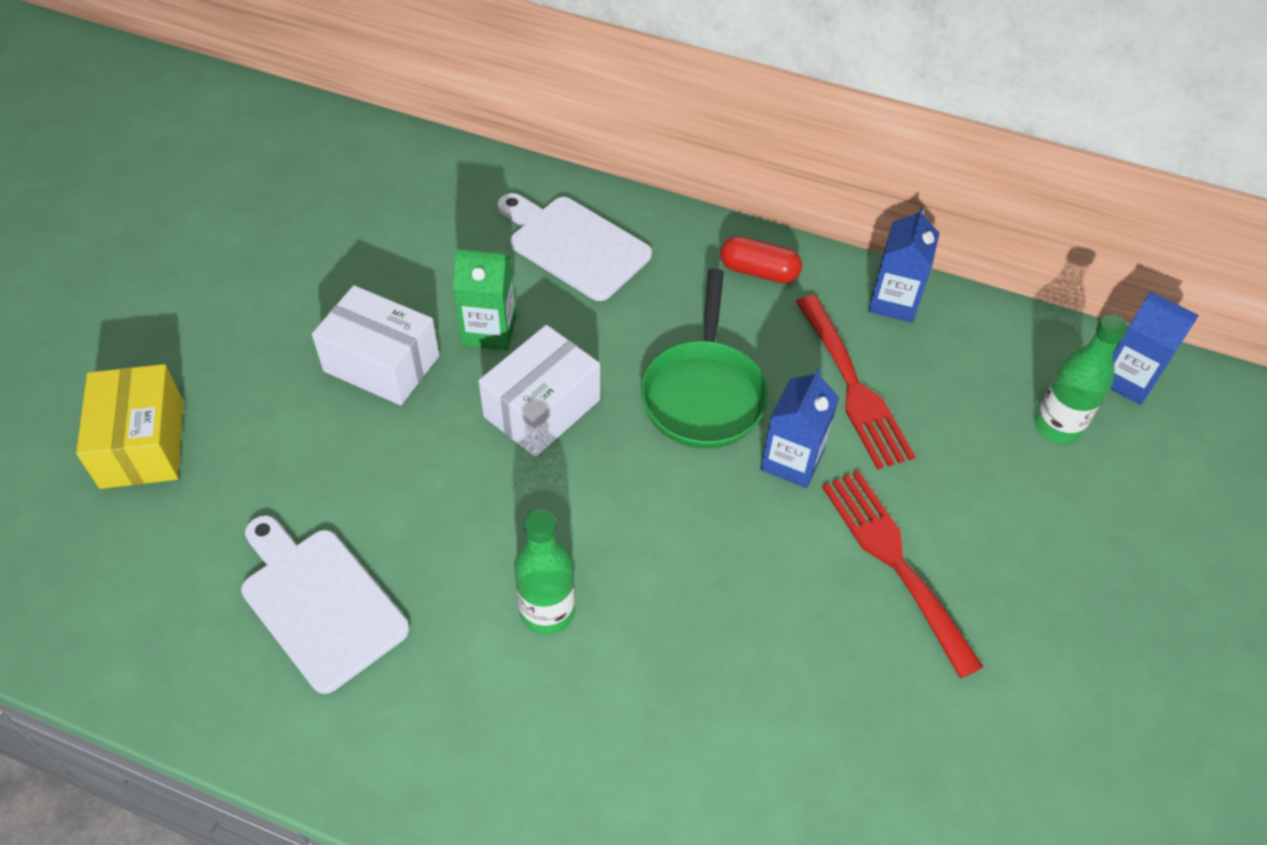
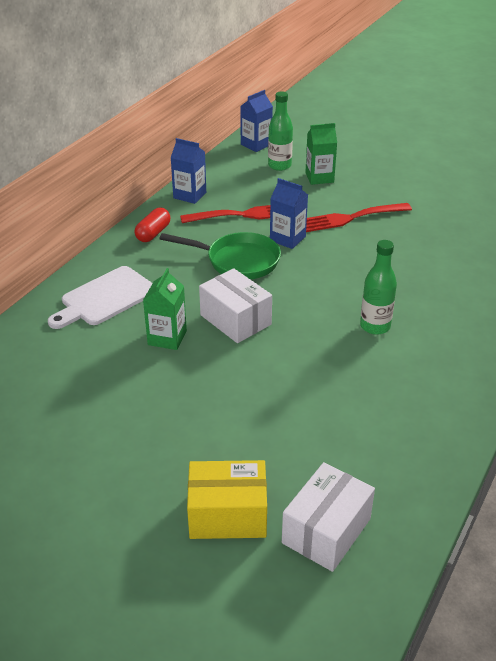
camera: 80 degrees left, 15 degrees down
white cutting board [241,515,409,694] -> none
white box [312,285,439,405] -> white box moved to [282,462,375,572]
none -> green carton [305,123,337,185]

